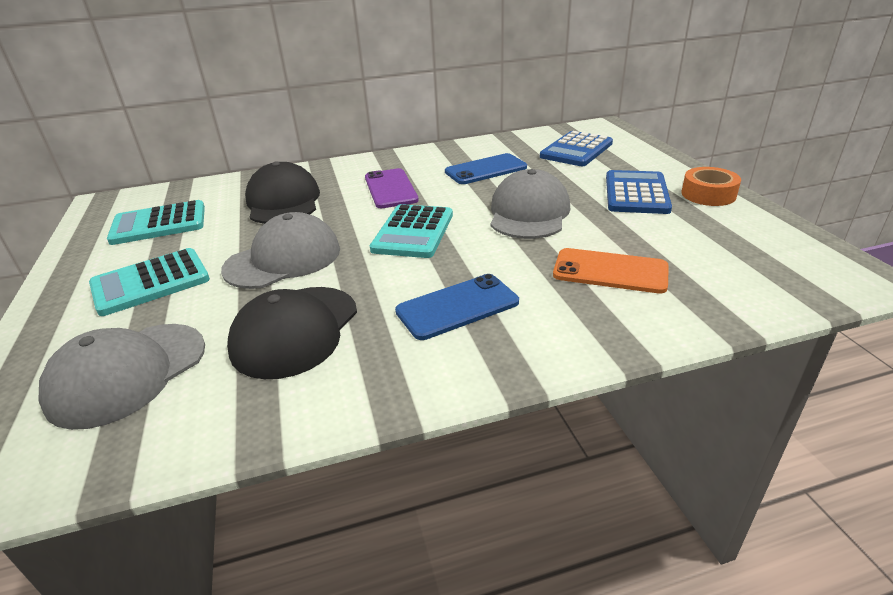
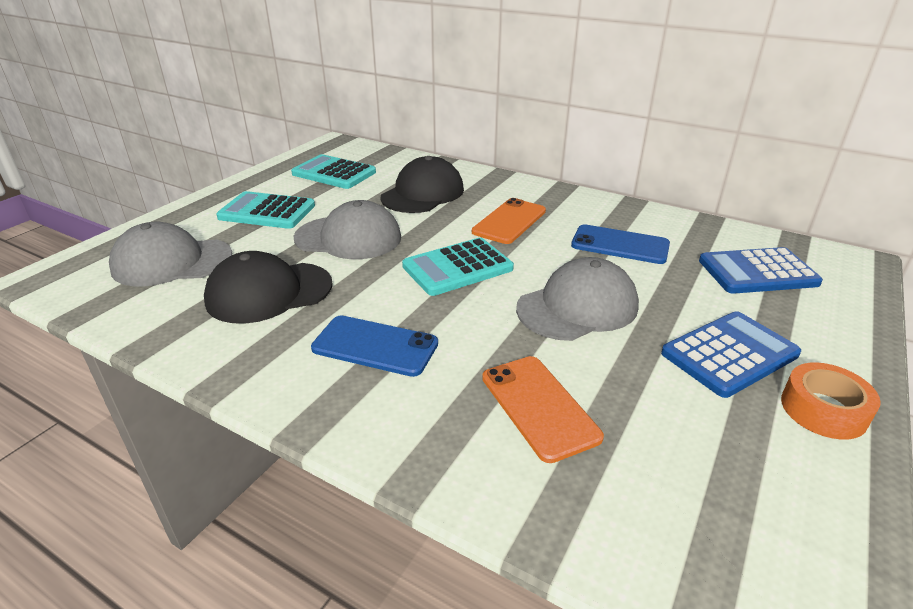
camera: 45 degrees right, 0 degrees up
purple phone [365,168,419,208] -> orange phone [472,198,546,244]

